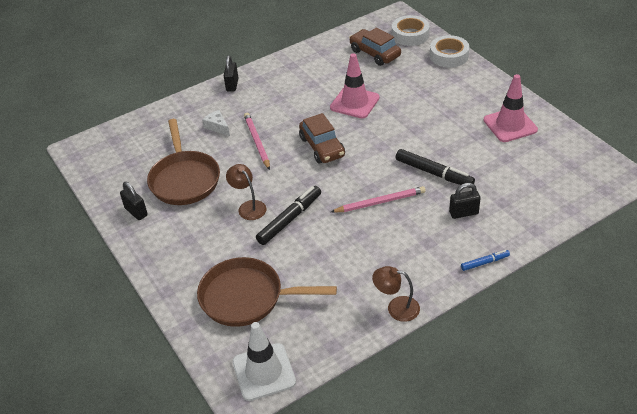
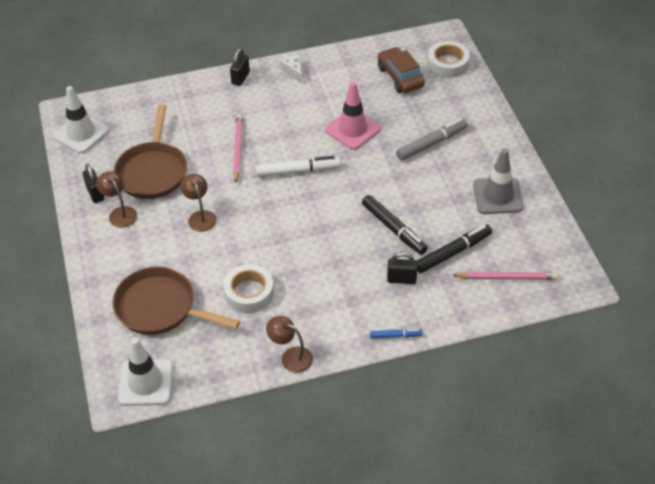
camera: 15 degrees right, 5 degrees up
white cheese [202,110,230,136] -> white cheese moved to [280,54,302,83]
black marker [256,186,321,245] -> black marker moved to [417,225,492,273]
brown car [299,113,345,163] -> white marker [256,156,341,177]
pink pencil [331,186,426,213] -> pink pencil moved to [453,272,558,280]
white tape [430,35,469,67] -> white tape moved to [223,264,274,313]
pink traffic cone [483,74,538,142] -> grey traffic cone [473,148,524,214]
none -> white traffic cone [53,86,109,153]
none -> brown lamp [96,171,137,228]
none -> grey marker [396,118,468,161]

